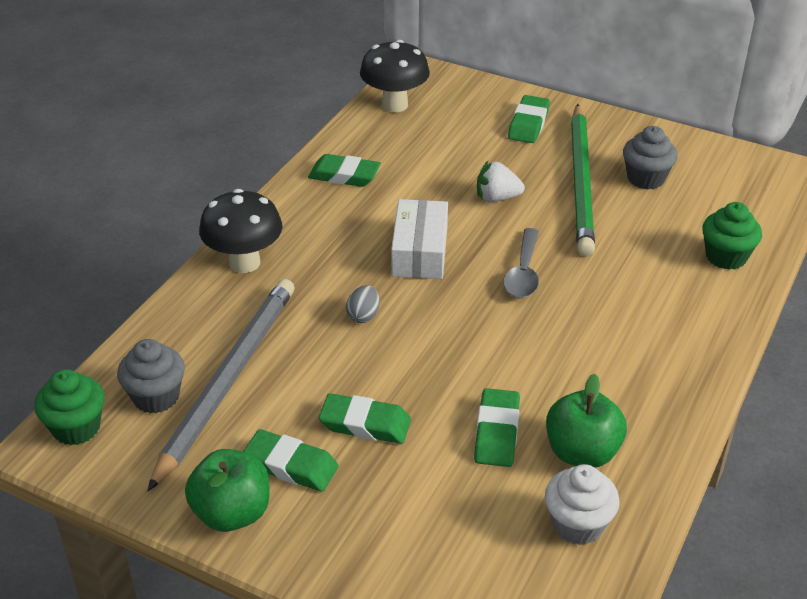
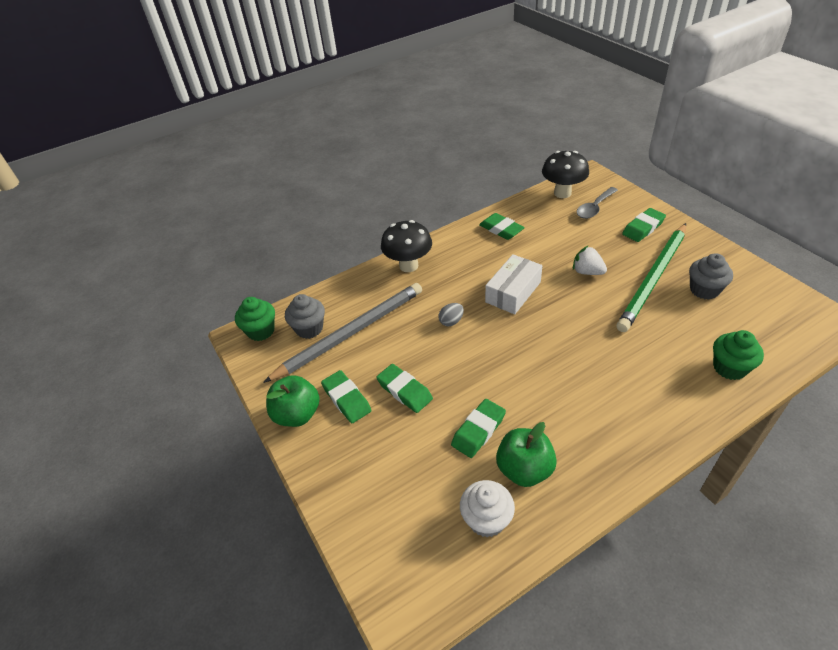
camera: 35 degrees right, 5 degrees up
grey spoon [503,228,539,298] -> grey spoon moved to [576,187,618,219]

